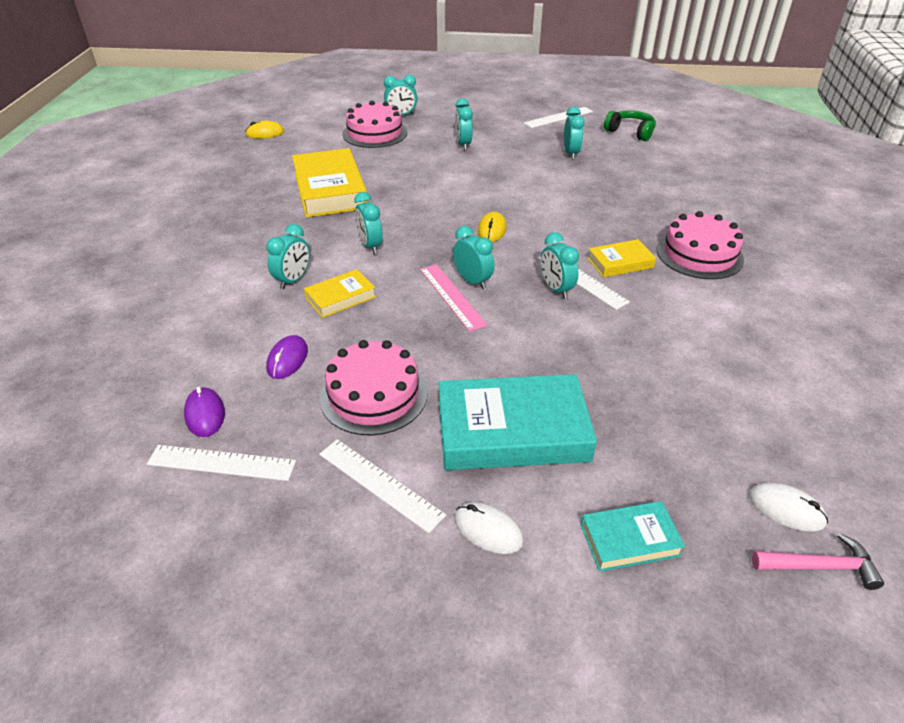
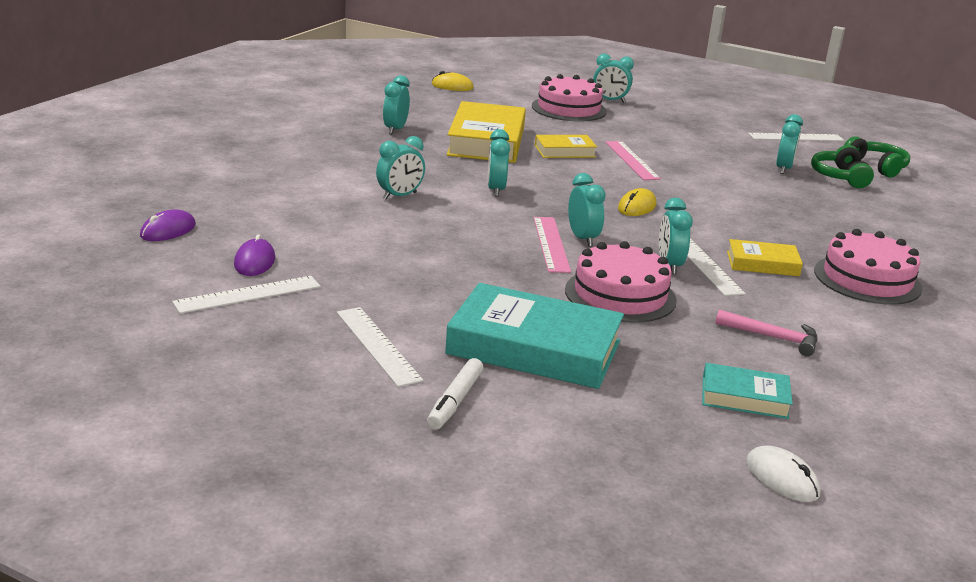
camera: 20 degrees right, 15 degrees down
white ruler [147,445,296,481] -> white ruler turned 60 degrees counterclockwise [172,276,321,314]
purple mouse [266,335,308,379] -> purple mouse moved to [140,209,196,241]
yellow book [304,269,376,318] -> yellow book moved to [535,135,597,158]
pink cake [320,340,428,435] -> pink cake moved to [565,241,677,323]
white mouse [454,502,524,554] -> white marker [427,358,483,430]
turquoise clock [455,98,473,150] -> turquoise clock moved to [383,75,410,134]
turquoise book [581,501,685,572] -> turquoise book moved to [702,363,793,419]
pink hammer [752,533,884,590] -> pink hammer moved to [715,309,818,357]
none -> pink ruler [605,141,661,180]
none -> green headphones [811,145,874,188]

